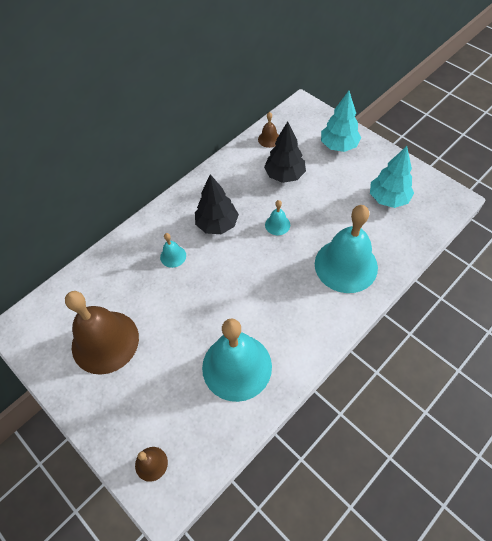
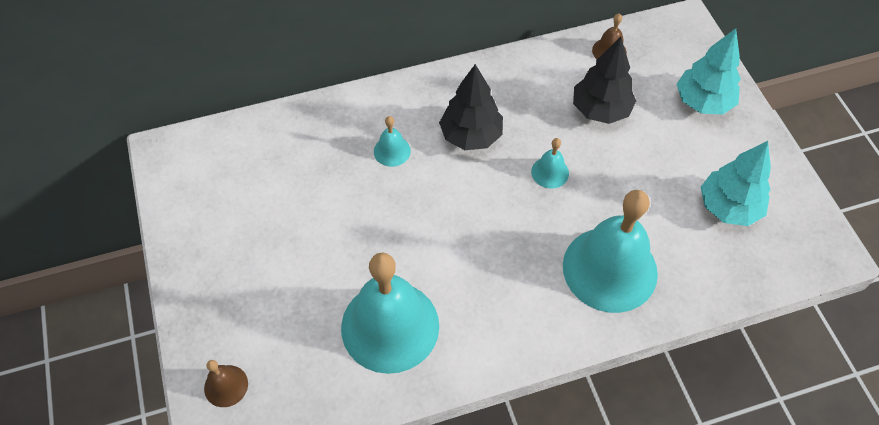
camera: 25 degrees right, 0 degrees up
brown bell [65,291,139,375] -> none

